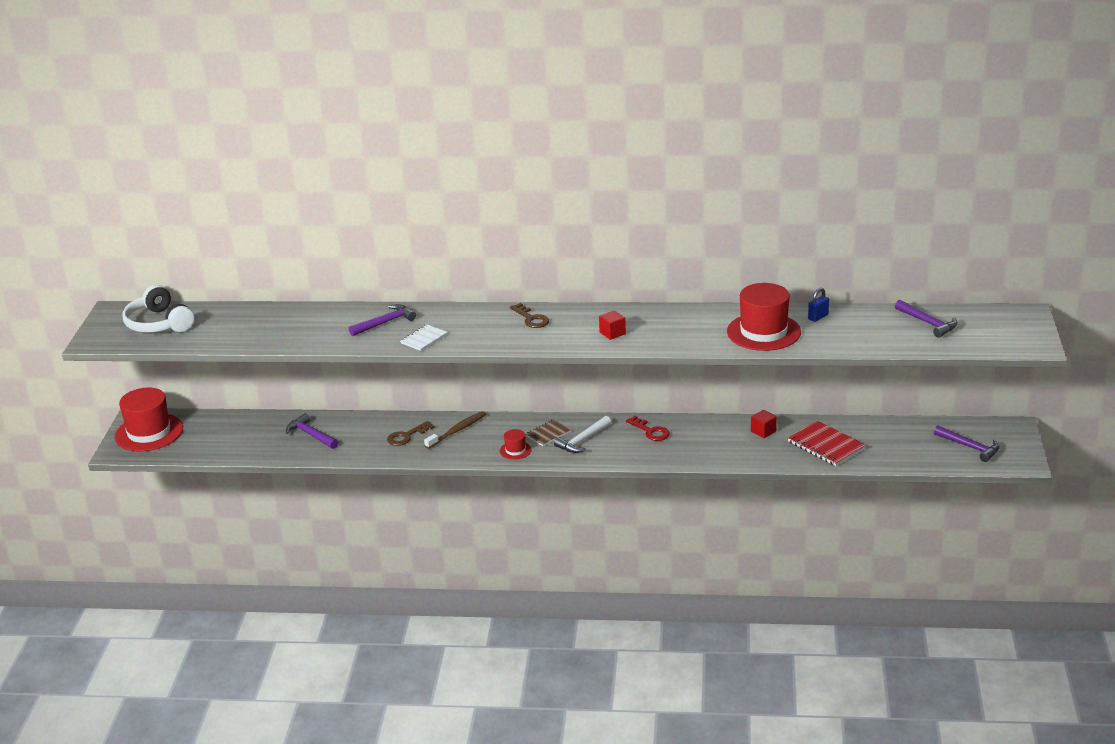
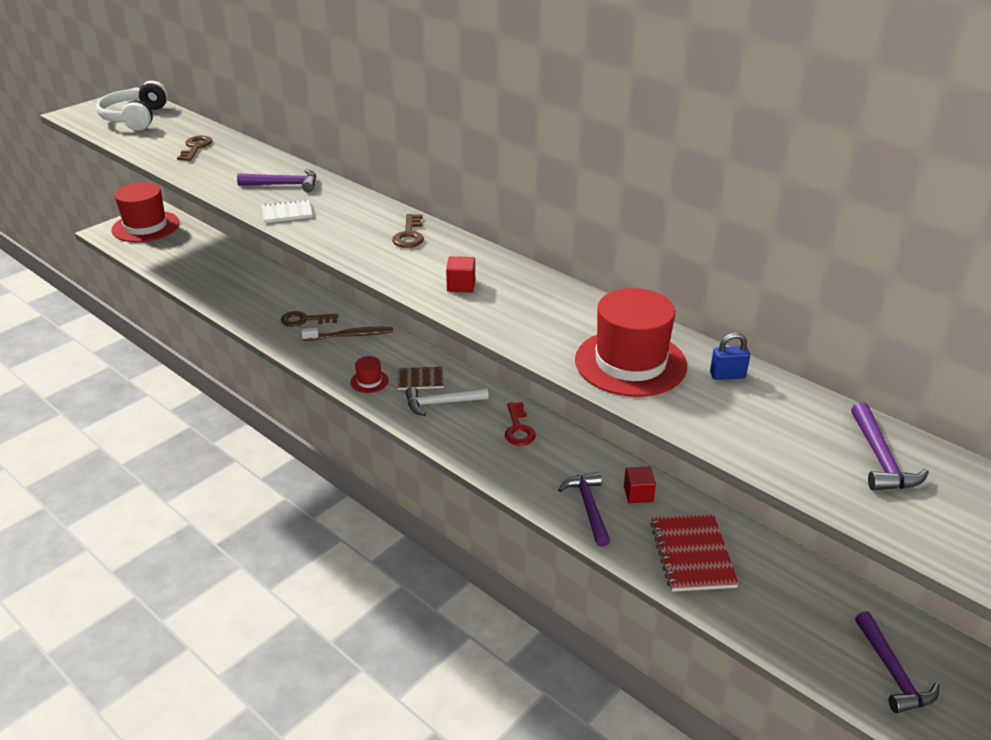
camera: 35 degrees right, 5 degrees up
purple hammer [286,413,338,449] -> purple hammer moved to [558,472,610,547]
none -> brown key [177,136,213,161]

